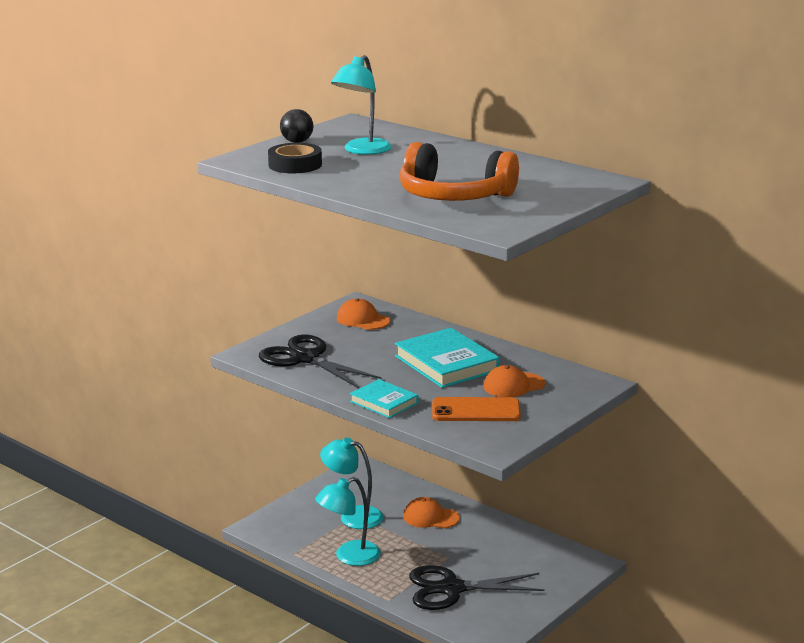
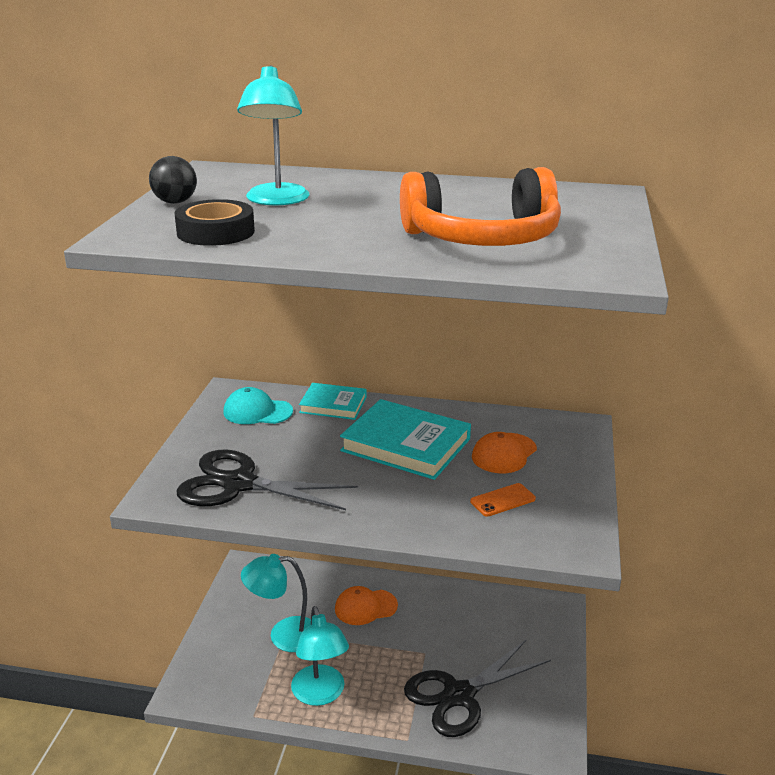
camera: 30 degrees left, 5 degrees up
turquoise lamp [315,477,381,566] -> turquoise lamp turned 45 degrees counterclockwise [291,606,349,706]
orange cap [337,298,390,330] -> turquoise cap [223,387,293,424]
turquoise book [350,379,418,418] -> turquoise book moved to [299,383,367,420]
orange phone [432,397,521,421] -> orange phone [470,483,536,517], size x0.57

